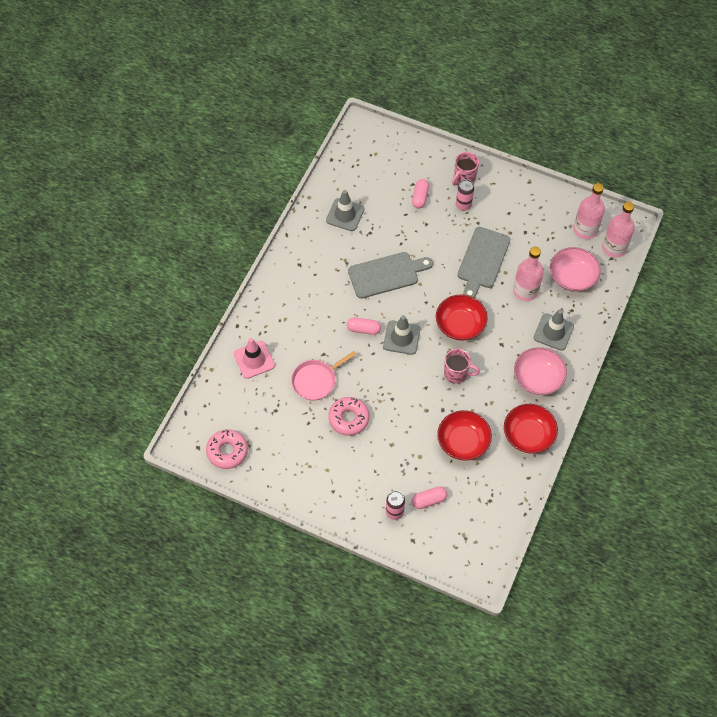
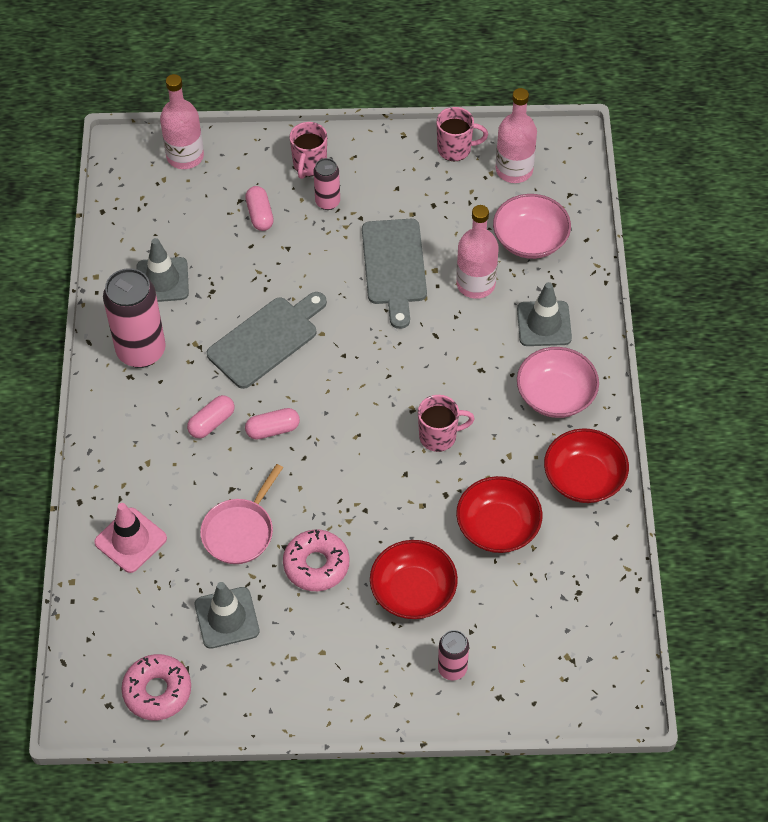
camera: 25 degrees left, 5 degrees down
grey traffic cone [383,315,421,355] -> grey traffic cone moved to [195,582,260,649]
pink capsule [411,486,447,509] -> pink capsule moved to [187,395,235,438]
red bowl [436,295,487,341] -> red bowl moved to [370,540,458,619]
pink bottle [602,202,635,257] -> pink bottle moved to [160,74,204,169]
none -> pink can [103,268,166,368]
none -> pink mug [436,107,488,161]

